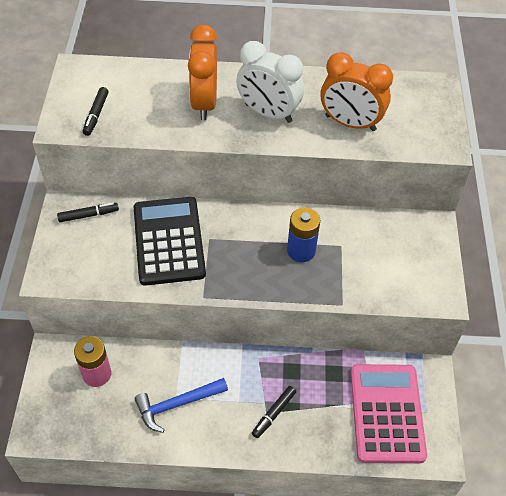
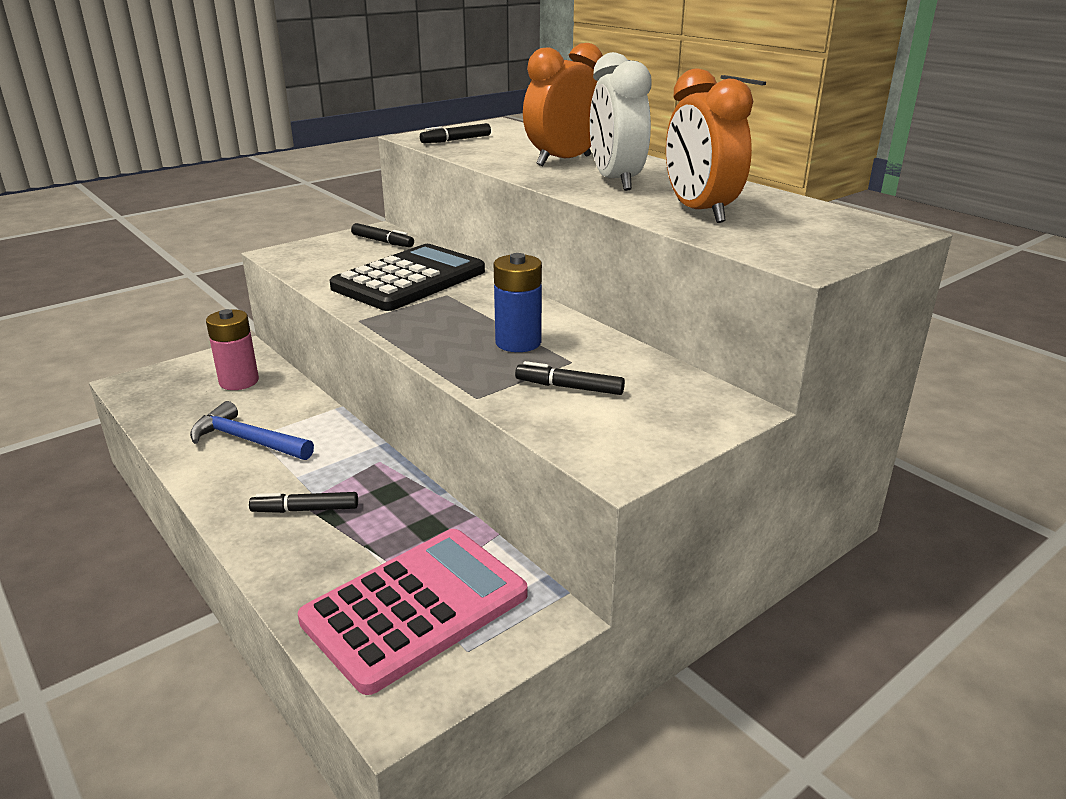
camera: 50 degrees right, 25 degrees down
none -> black marker [515,361,625,395]

